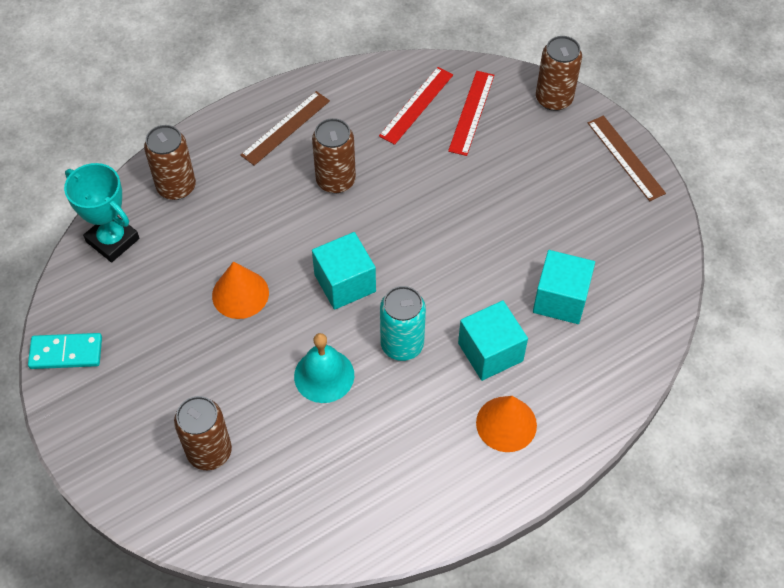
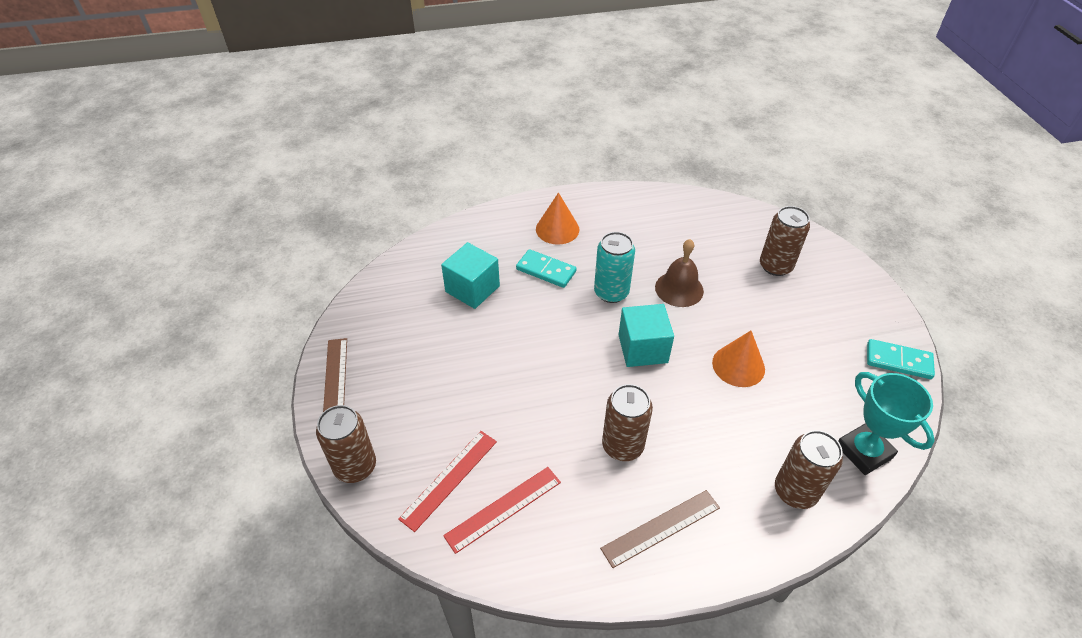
camera: 160 degrees left, 10 degrees down
turquoise bell [294,333,354,403] -> brown bell [655,239,704,307]
turquoise cube [458,300,528,381] -> turquoise domino [516,249,576,288]

